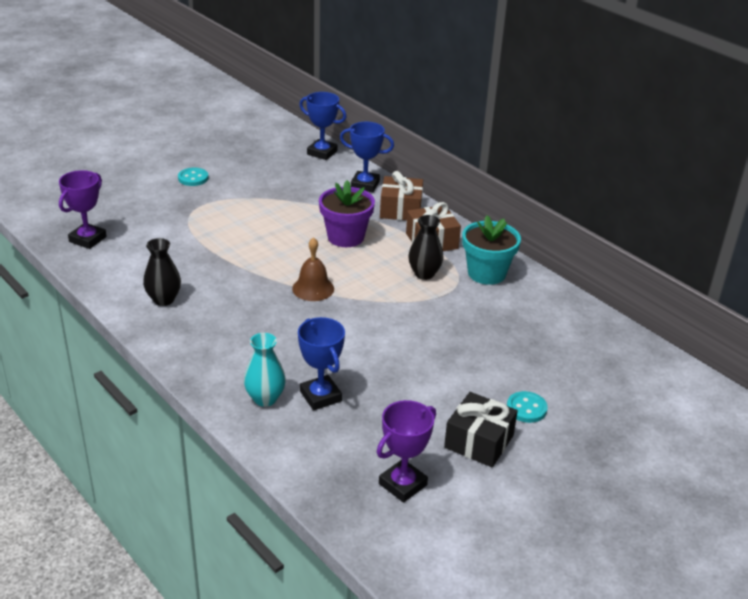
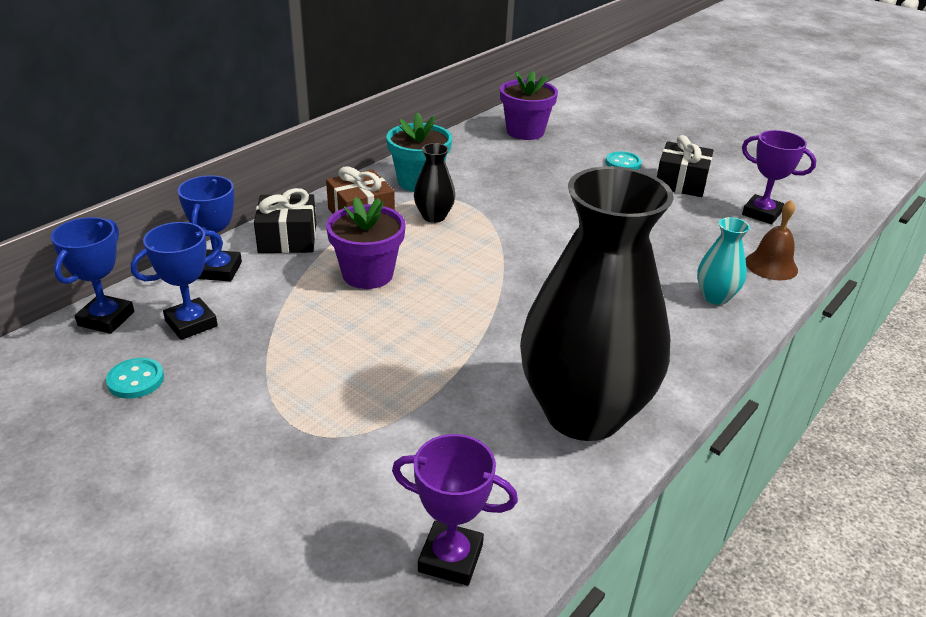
camera: 100 degrees left, 0 degrees up
black vase [143,238,181,306] -> black vase [520,166,674,441], size x2.49
turquoise button [178,168,209,186] -> turquoise button moved to [106,358,164,399]
brown bell [292,237,334,301] -> brown bell moved to [746,200,798,280]
blue trophy [298,317,345,410] -> blue trophy moved to [131,222,223,340]
brown gift [380,171,423,220] -> black gift [254,188,316,253]
none -> purple flower pot [500,71,558,140]

